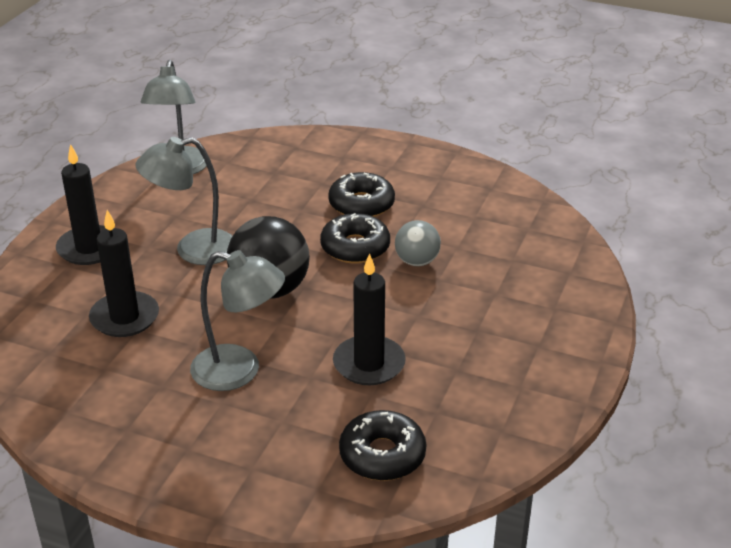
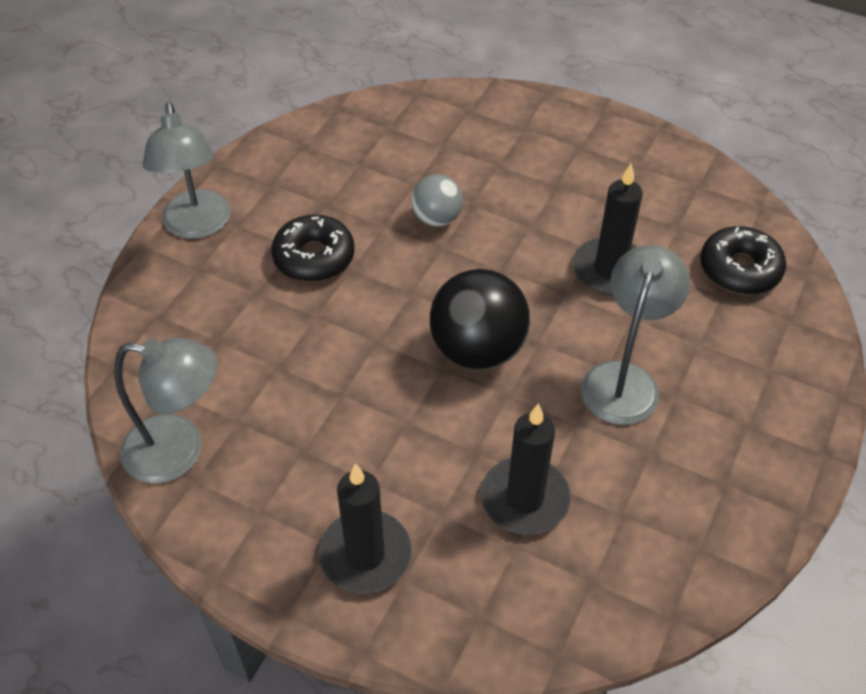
camera: 85 degrees left, 15 degrees up
grey lamp [136,137,233,265] -> grey lamp moved to [143,102,231,239]
black donut [320,213,390,263] -> none

